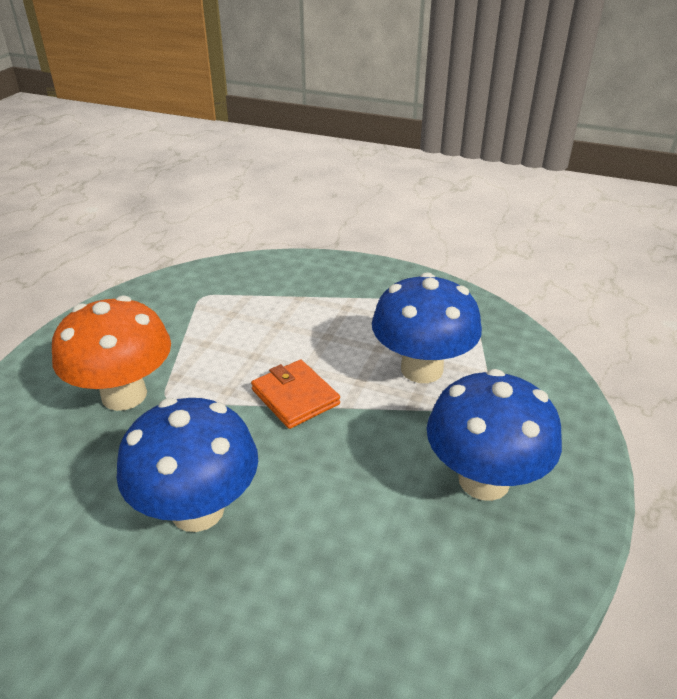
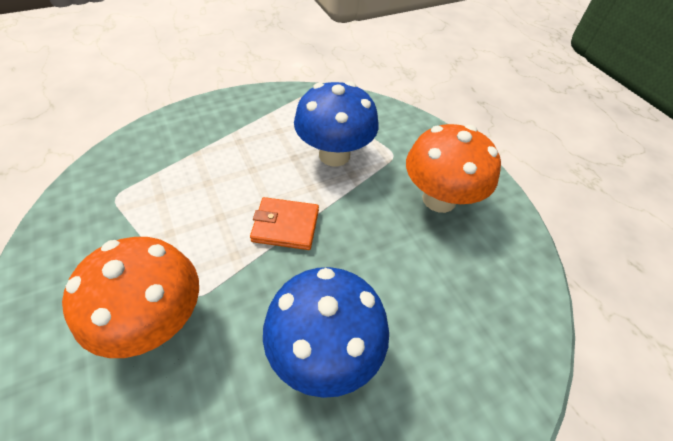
camera: 50 degrees left, 15 degrees up
blue mushroom [427,369,562,501] -> orange mushroom [406,124,501,213]

